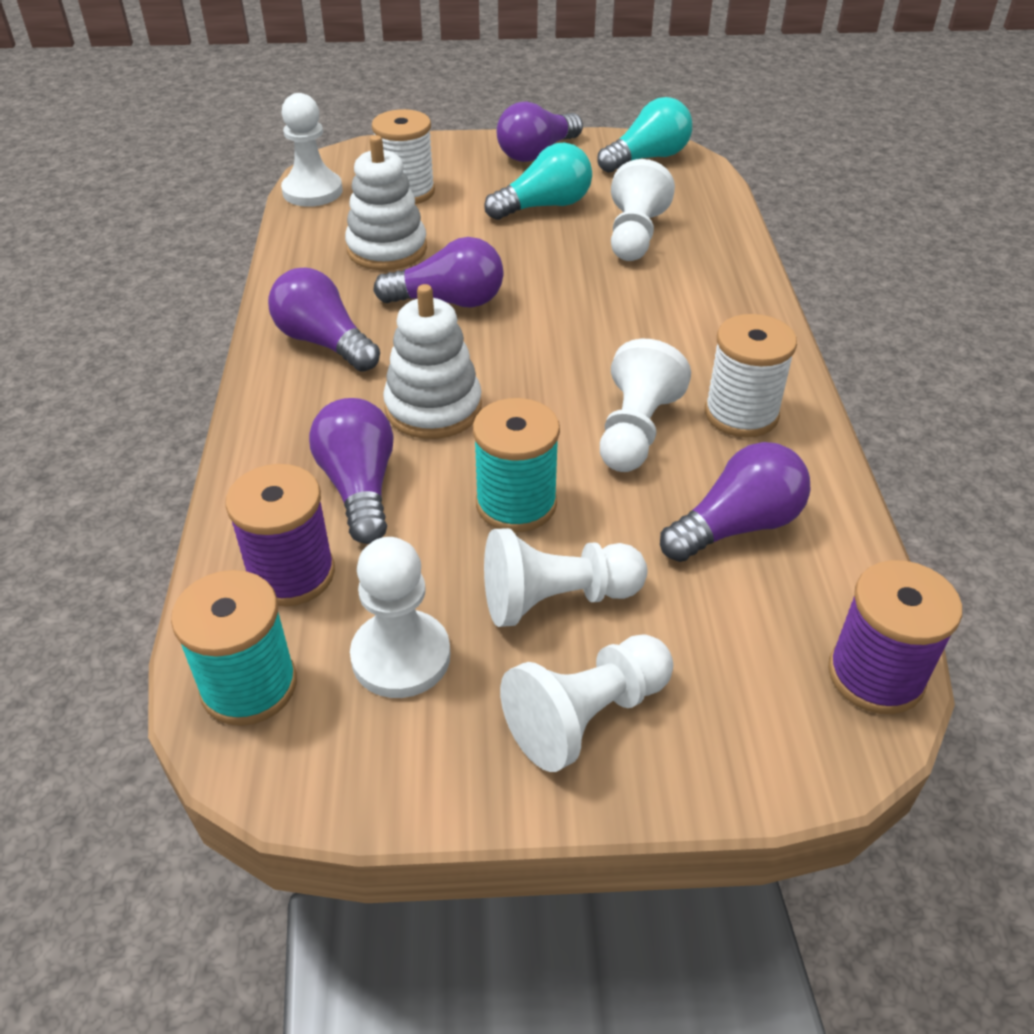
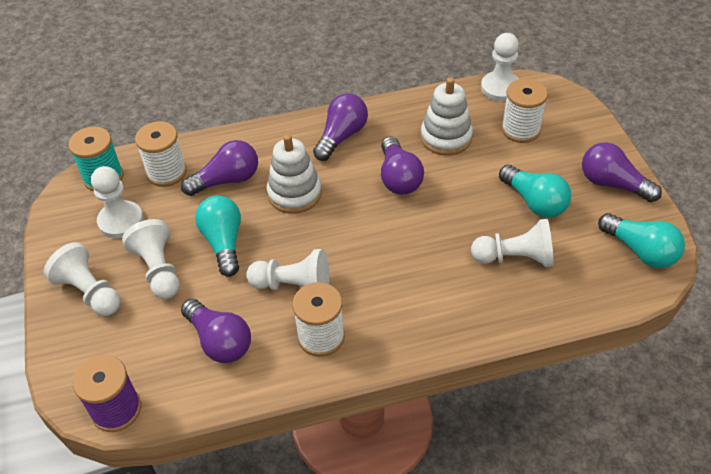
camera: 80 degrees right, 5 degrees up
purple spool [225,464,335,606] -> white spool [135,121,187,187]
turquoise spool [473,398,560,532] -> turquoise light bulb [195,195,241,277]

